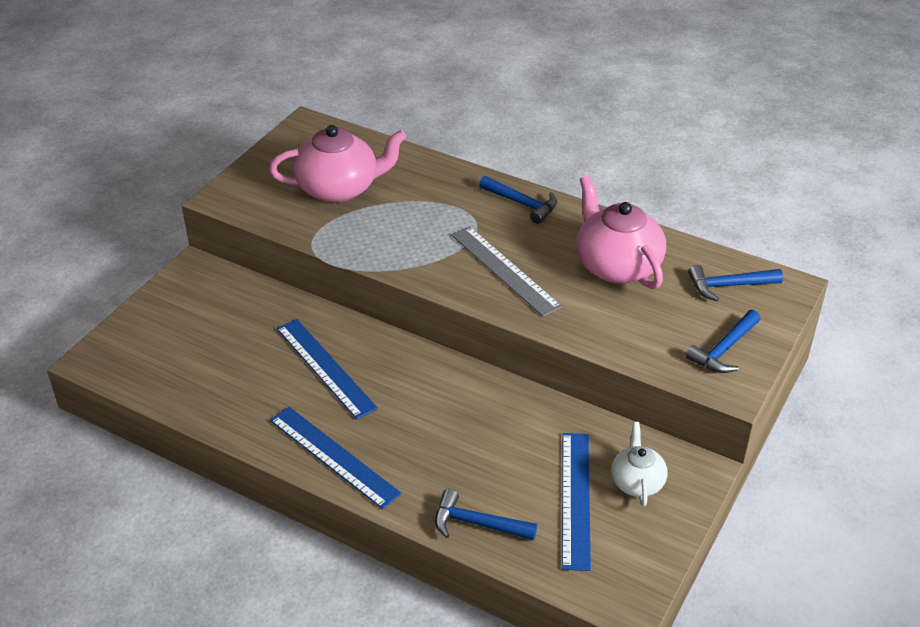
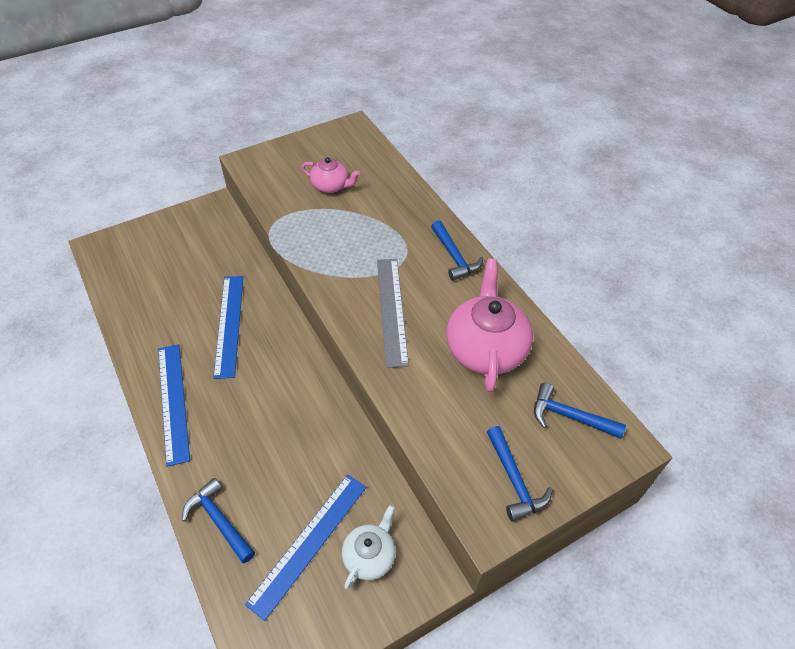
camera: 30 degrees right, 10 degrees up
pink teapot [269,125,407,203] -> pink teapot [301,157,360,193], size x0.56
blue hammer [685,310,761,373] -> blue hammer turned 90 degrees counterclockwise [487,426,553,522]

